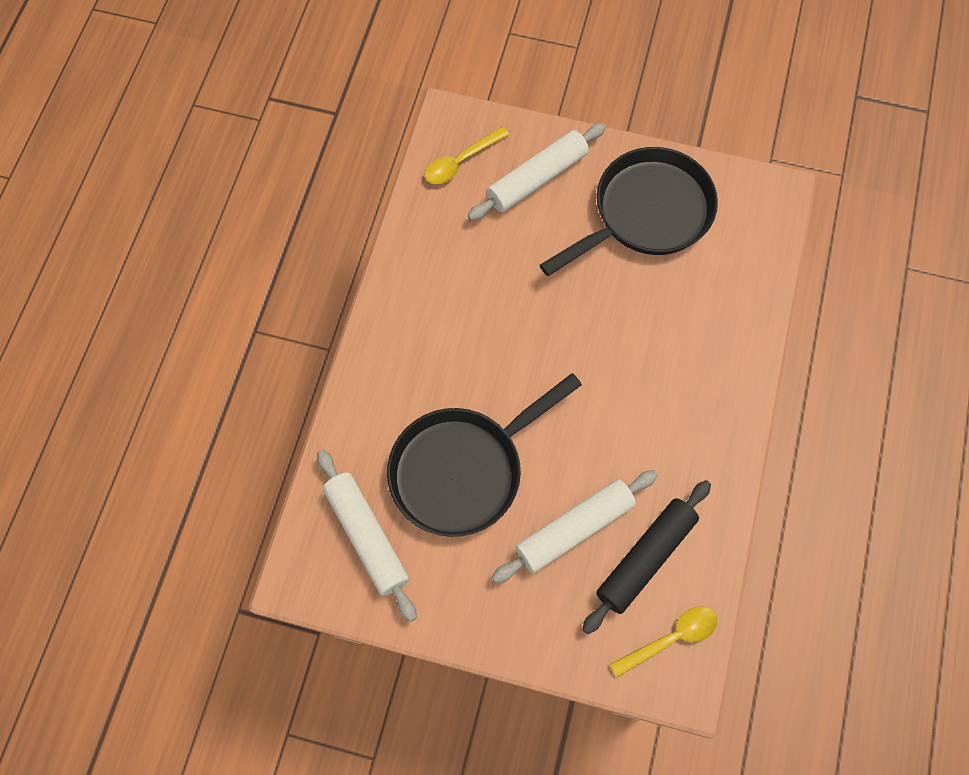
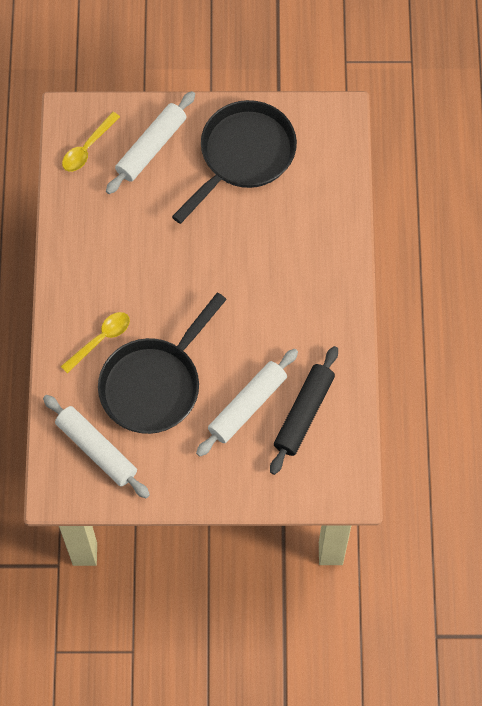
camera: 15 degrees left, 0 degrees up
yellow spoon [610,606,718,677] -> yellow spoon moved to [61,312,130,373]

